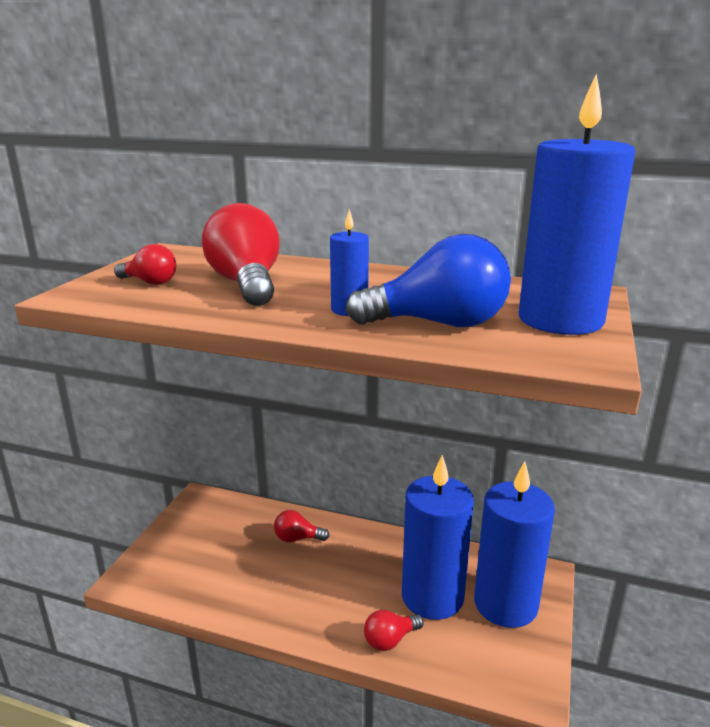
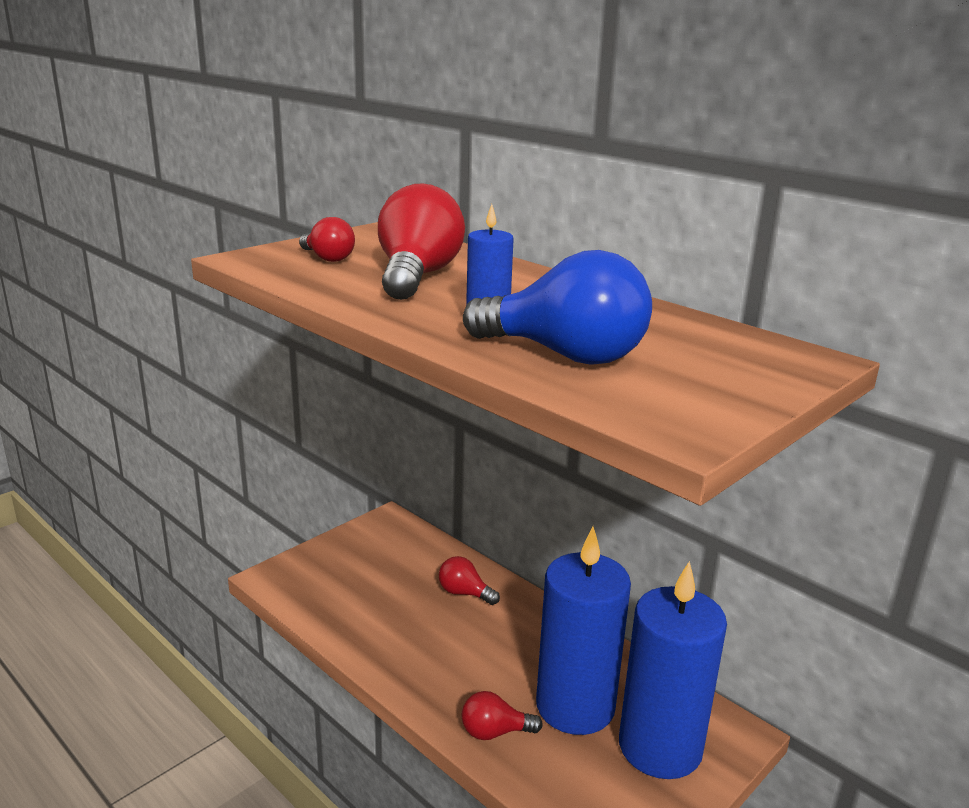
camera: 25 degrees right, 0 degrees up
blue candle [518,74,635,335] -> none

